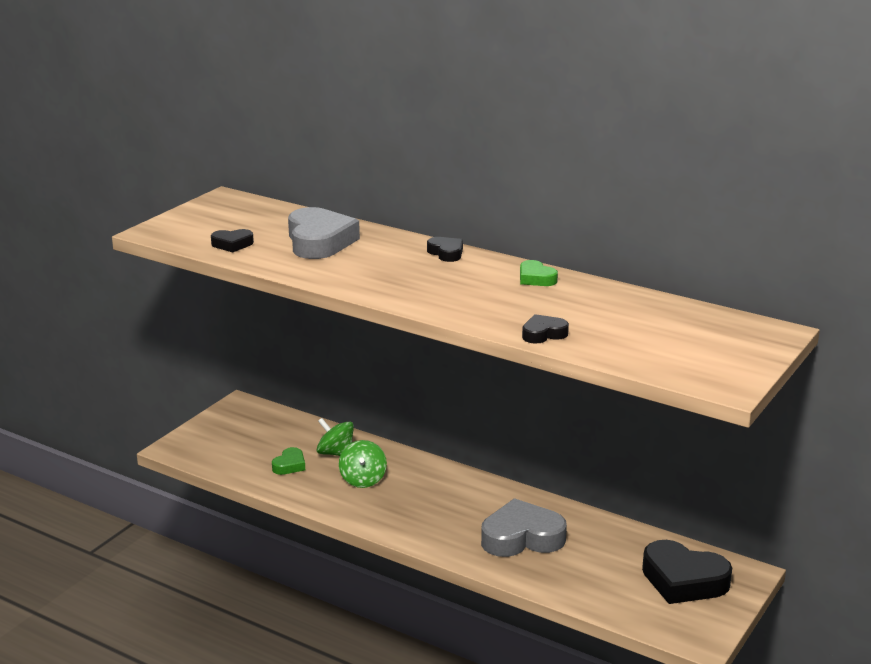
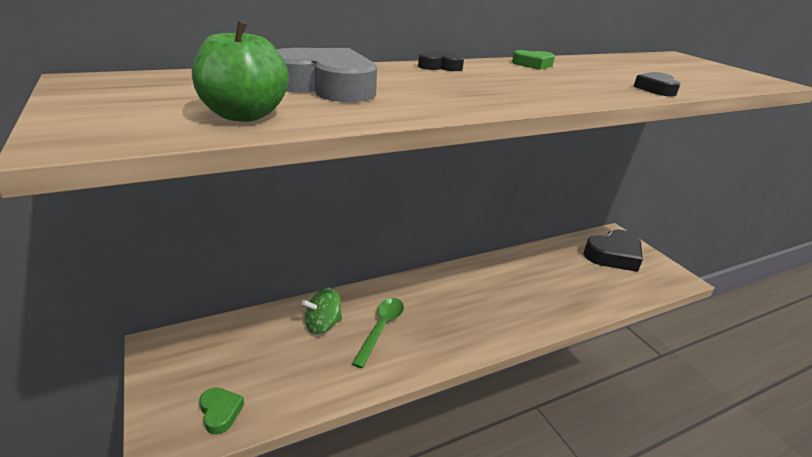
camera: 60 degrees left, 5 degrees up
black heart [211,229,254,252] -> green apple [192,21,289,122]
green heart [272,447,305,475] -> green heart moved to [199,388,244,435]
green spinning top [339,440,387,488] -> green spoon [352,298,404,368]
grey heart [481,498,567,557] -> none

